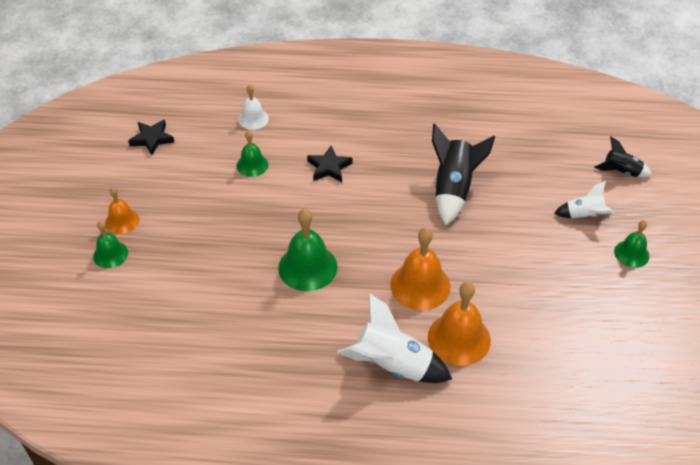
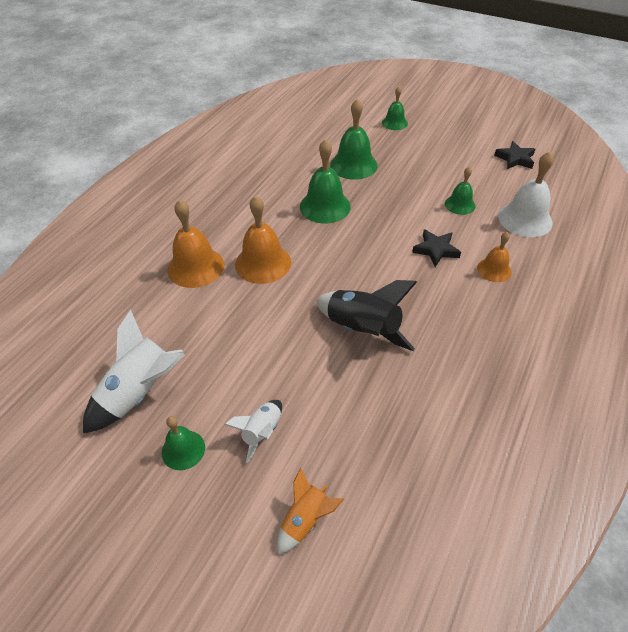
camera: 115 degrees right, 0 degrees up
orange bell [105,187,139,234] -> orange bell moved to [477,232,512,282]
white bell [238,84,269,130] -> white bell [498,151,554,237], size x1.69
white rocket [337,293,452,383] -> white rocket moved to [83,310,185,433]
black rocket [594,136,652,177] -> orange rocket [277,468,344,555]
none -> green bell [330,99,378,180]

